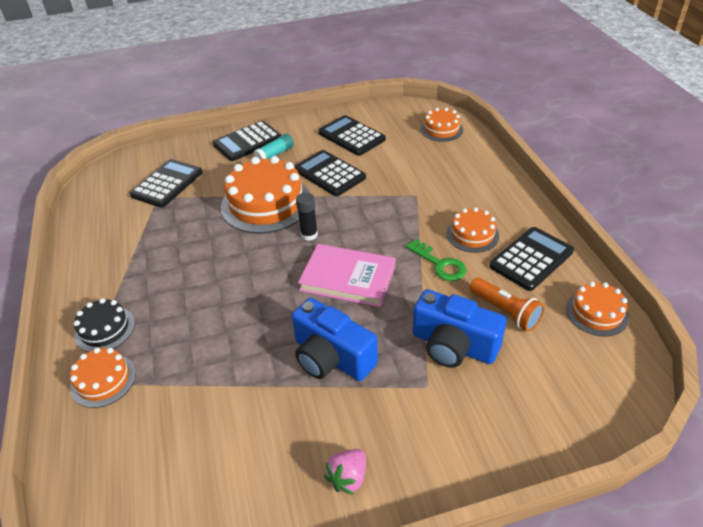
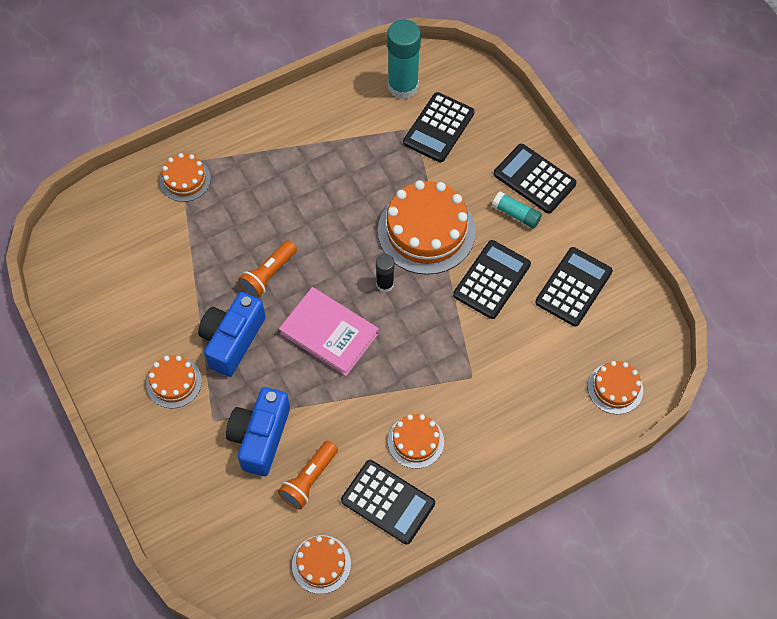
camera: 75 degrees right, 20 degrees up
black cake [74,298,135,352] -> none
black calculator [130,159,202,208] -> black calculator turned 105 degrees clockwise [403,92,474,162]
pink book [298,244,396,307] -> pink book turned 60 degrees counterclockwise [279,287,379,376]
pink strawberry [324,449,366,495] -> none
green key [406,239,466,281] -> none
none -> orange cake [146,355,202,408]
none -> orange flashlight [238,240,297,298]
none -> turquoise glue stick [387,20,421,99]

